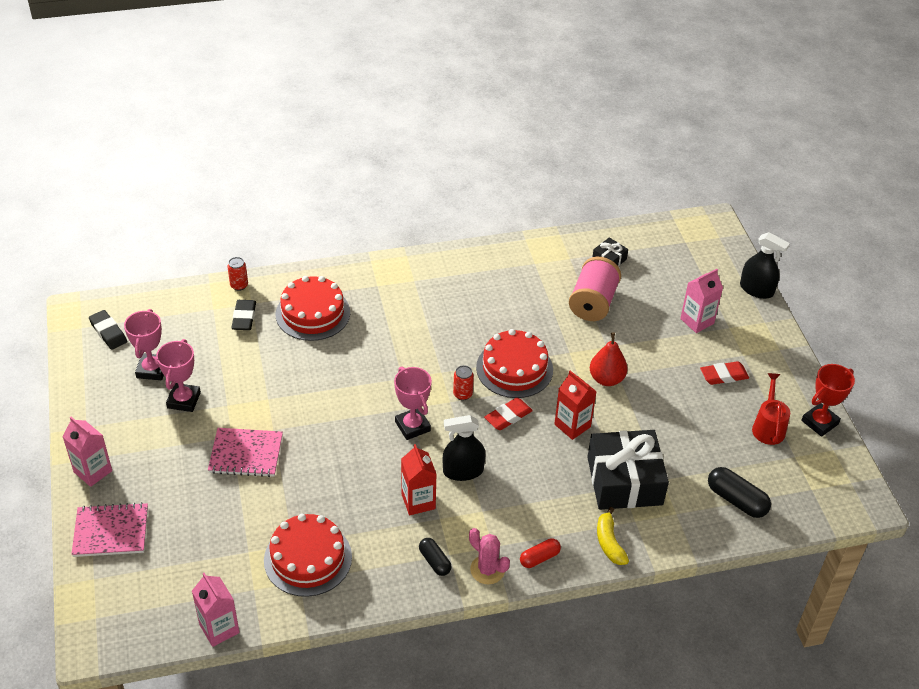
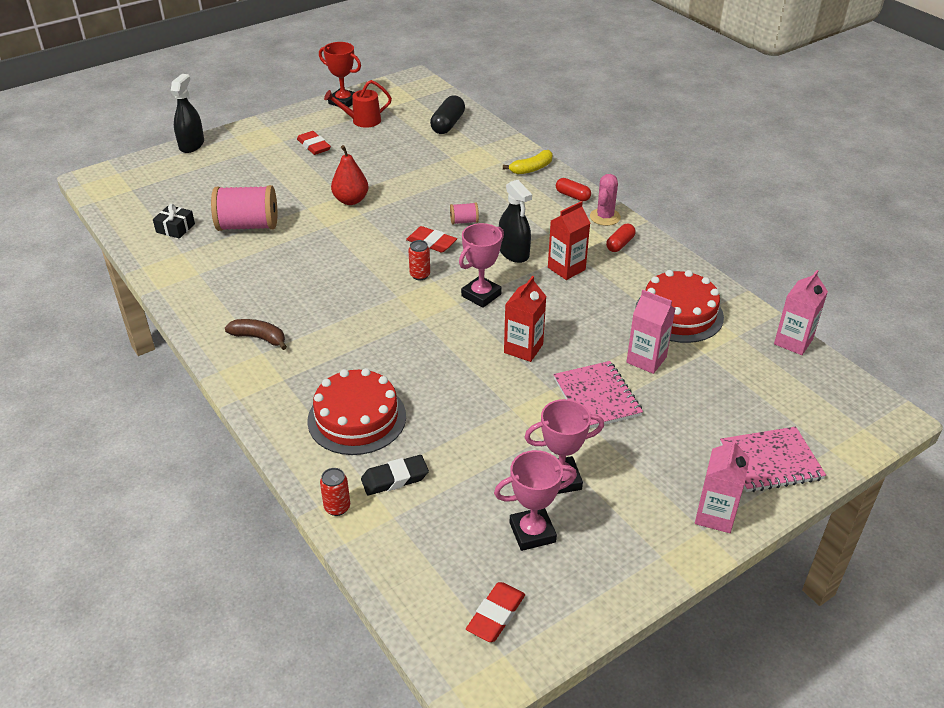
camera: 110 degrees left, 5 degrees down
pink notebook [71,502,148,557] -> pink notebook turned 75 degrees counterclockwise [720,427,826,492]
black eraser [89,310,127,350] -> red eraser [466,582,525,642]
black capsule [419,538,451,576] -> red capsule [606,224,636,252]
red cake [476,329,553,398] -> none
red carton [554,371,597,440] -> red carton moved to [504,276,546,362]
black gift [587,430,669,510] -> none
pink carton [680,269,723,333] -> pink carton moved to [627,290,675,374]
none -> brown banana [225,319,287,350]
none -> pink spool [450,202,479,225]

